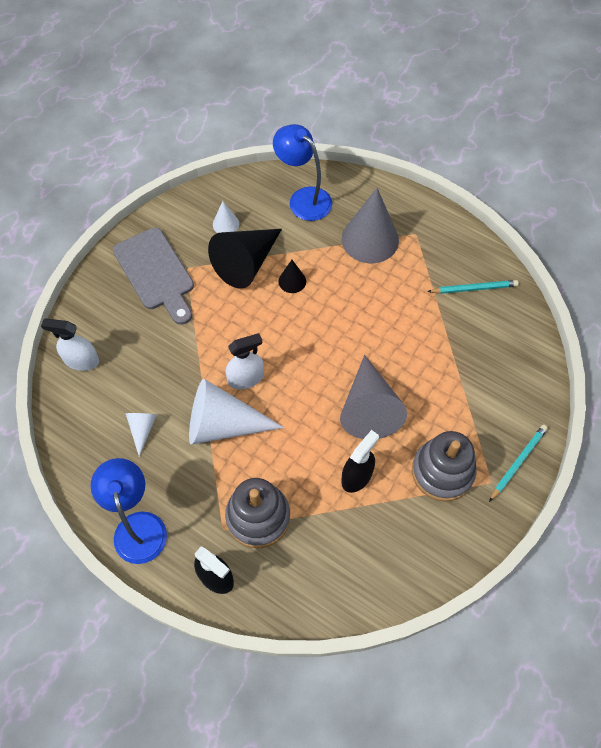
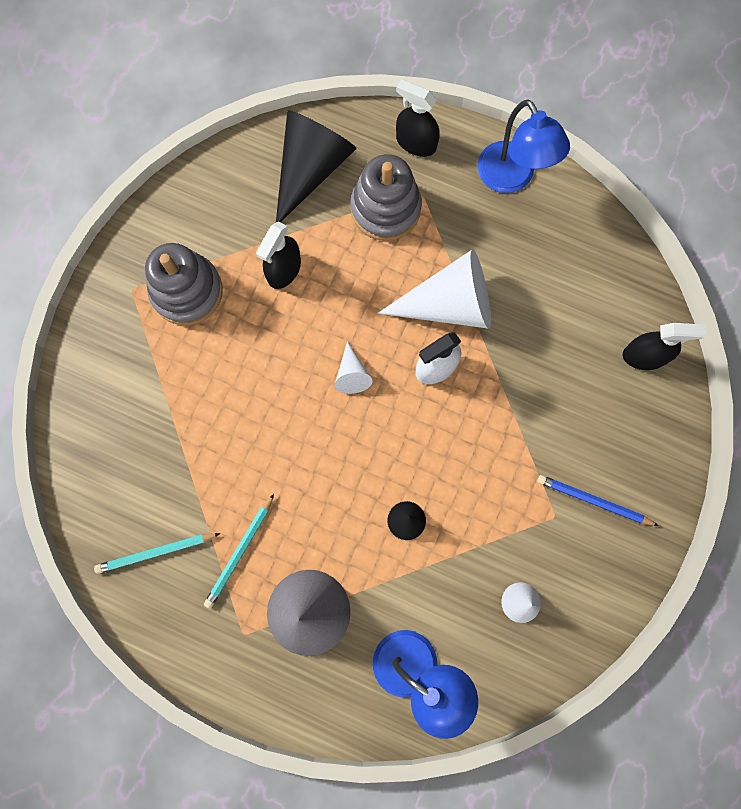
camera: 170 degrees right, 15 degrees up
white spray bottle [41,318,99,371] -> black spray bottle [623,323,707,370]
grey cutting board [113,228,194,325] -> blue pencil [538,475,659,526]
white cone [126,413,157,456] -> white cone moved to [335,341,372,394]
black cone [208,229,282,289] -> black cone moved to [276,110,357,222]
grey cone [340,355,407,439] -> none
turquoise pencil [489,425,548,502] -> turquoise pencil moved to [204,494,274,609]

